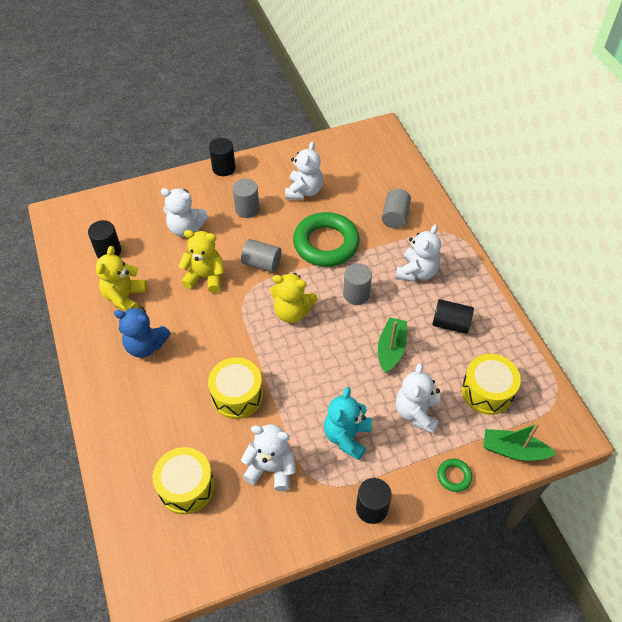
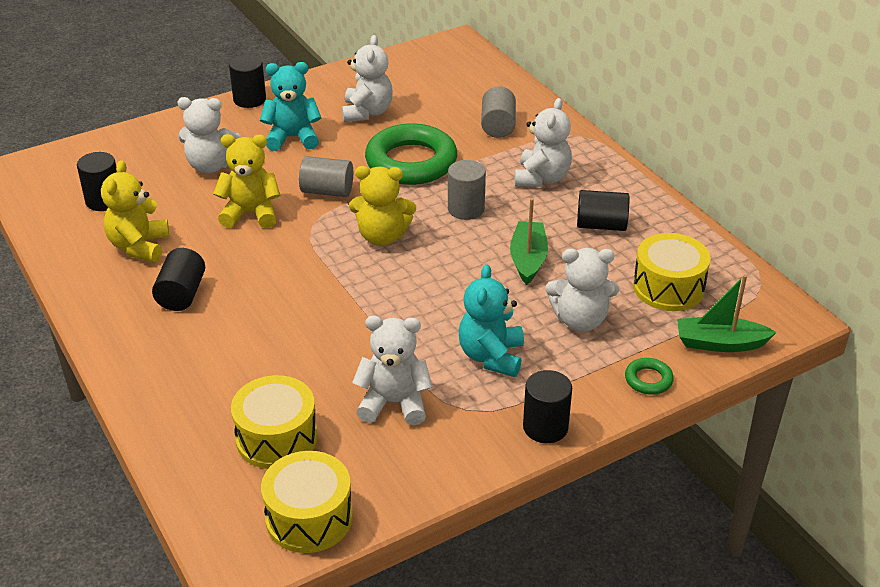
camera: 10 degrees left, 15 degrees down
blue teddy bear [114,307,171,358] -> black cylinder [152,248,205,311]
yellow drum [208,357,263,419] -> yellow drum moved to [261,451,353,553]
grey cylinder [232,179,259,218] -> turquoise teddy bear [260,62,321,151]
white teddy bear [396,363,441,433] -> white teddy bear turned 90 degrees counterclockwise [546,248,619,332]

